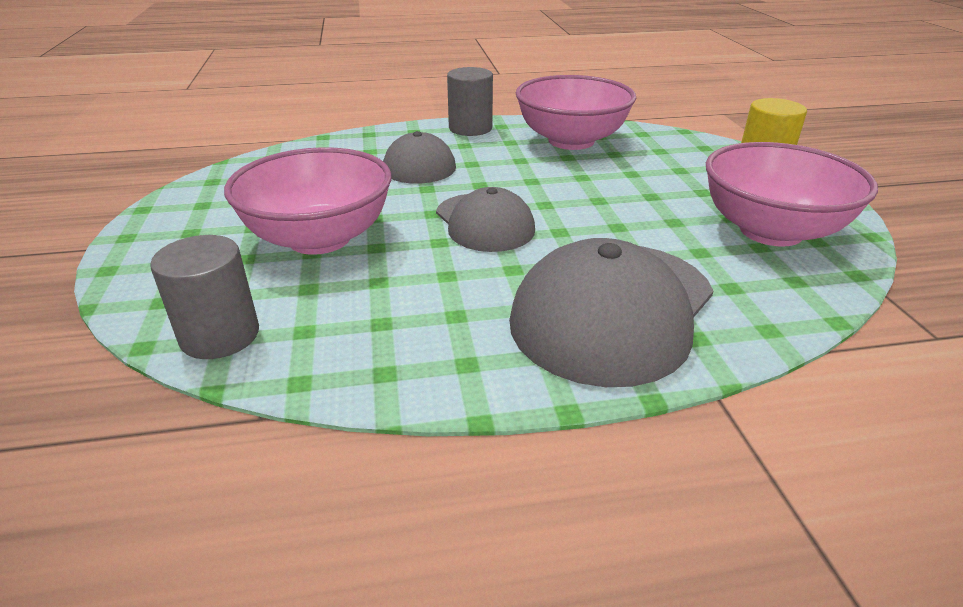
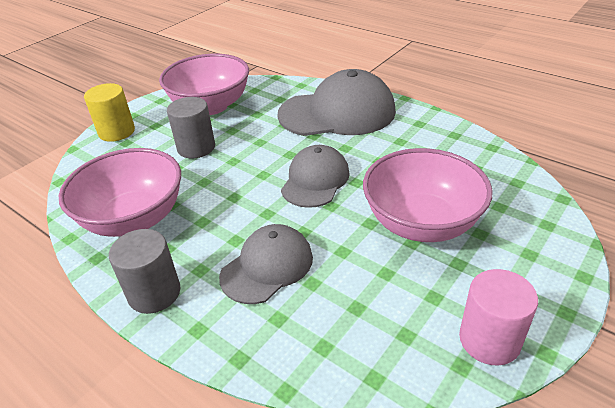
camera: 130 degrees left, 5 degrees up
grey cylinder [150,235,259,359] -> grey cylinder moved to [167,97,215,159]
none -> pink cylinder [459,269,538,366]

